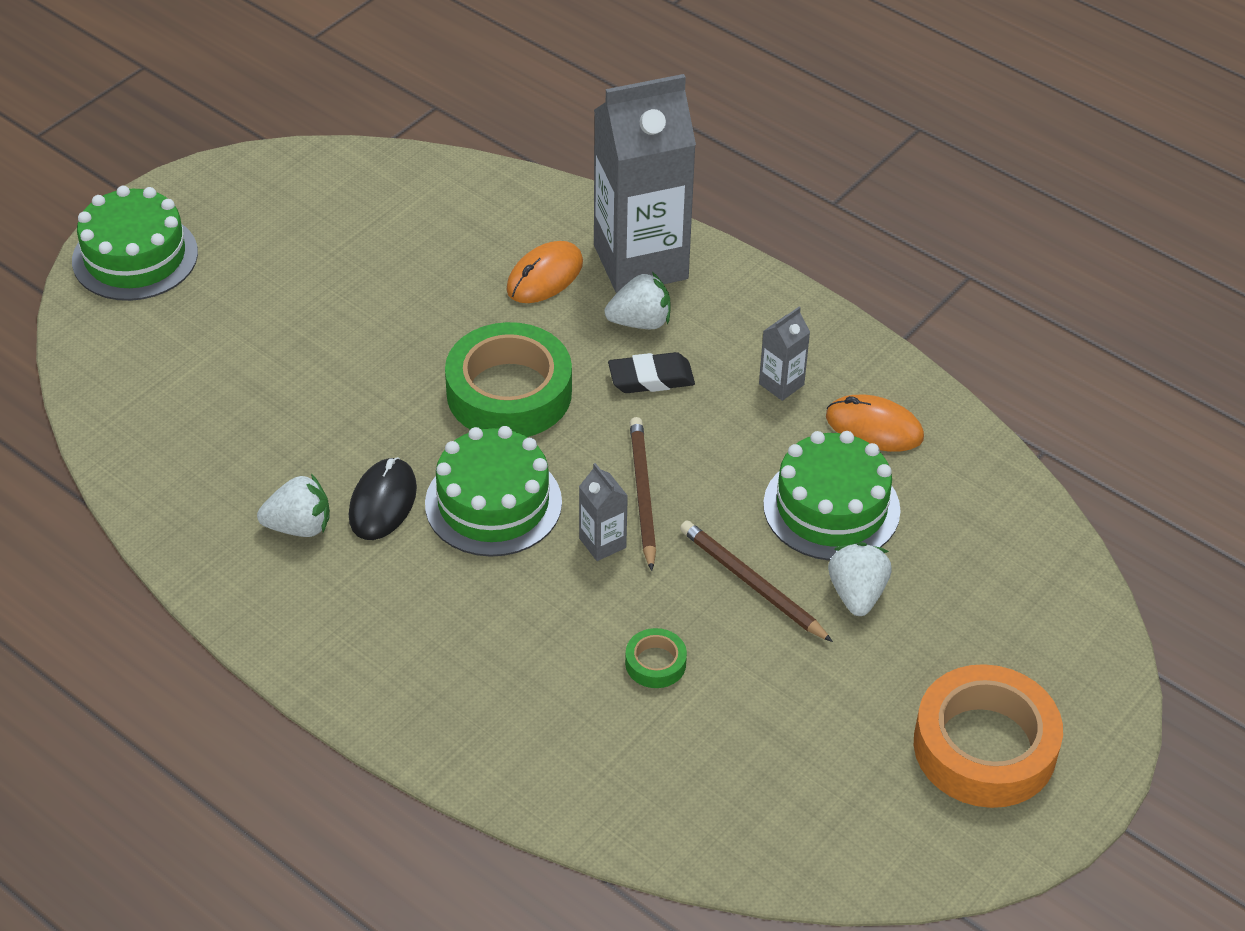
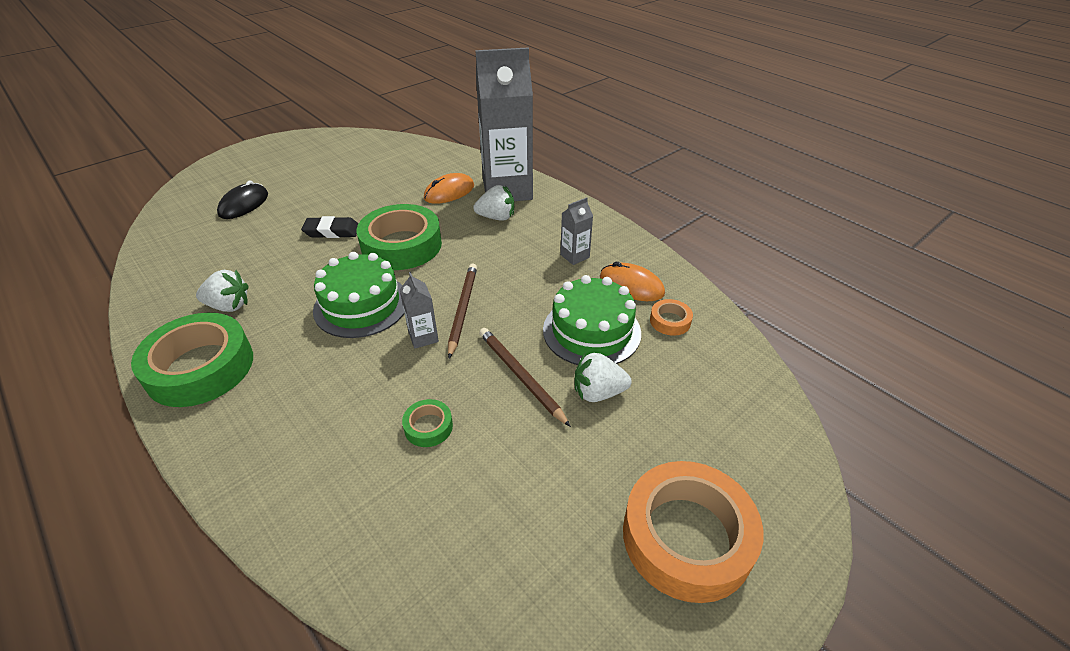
camera: 10 degrees right, 5 degrees down
green cake [72,186,198,301] -> none
black mouse [349,457,417,540] -> black mouse moved to [217,180,268,219]
black eraser [608,352,695,393] -> black eraser moved to [301,216,358,238]
white strawberry [828,542,891,616] -> white strawberry turned 105 degrees counterclockwise [574,352,632,402]
none -> green tape [131,313,253,407]
none -> orange tape [650,299,693,336]

